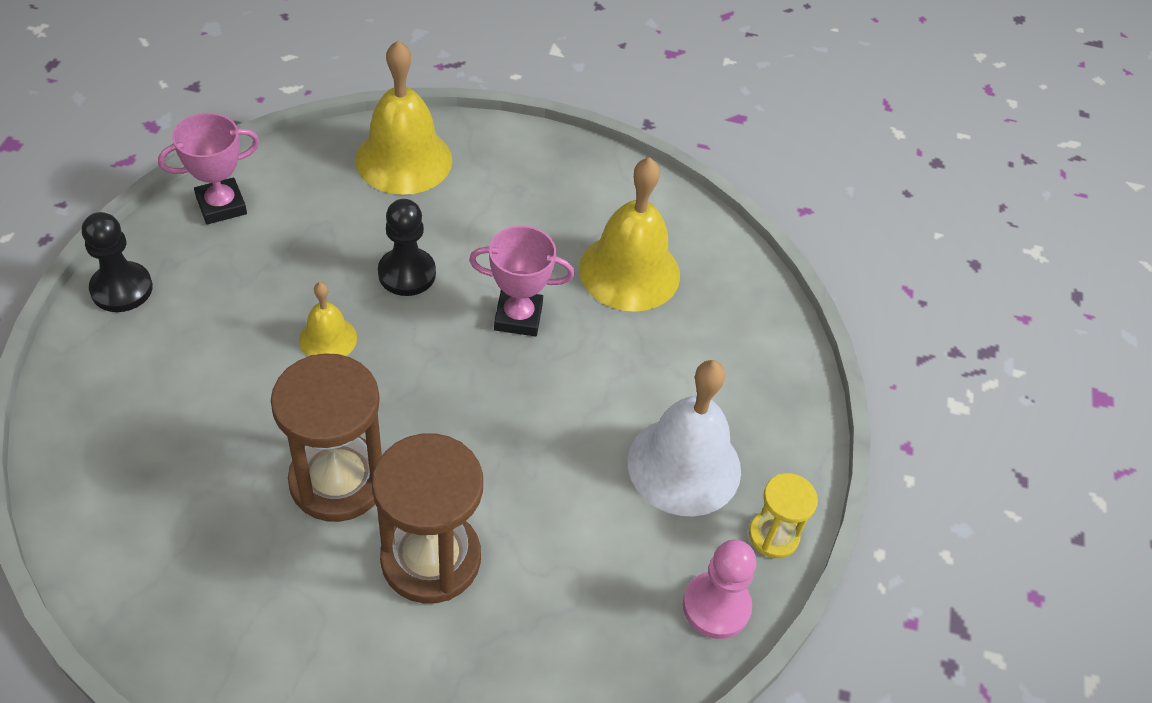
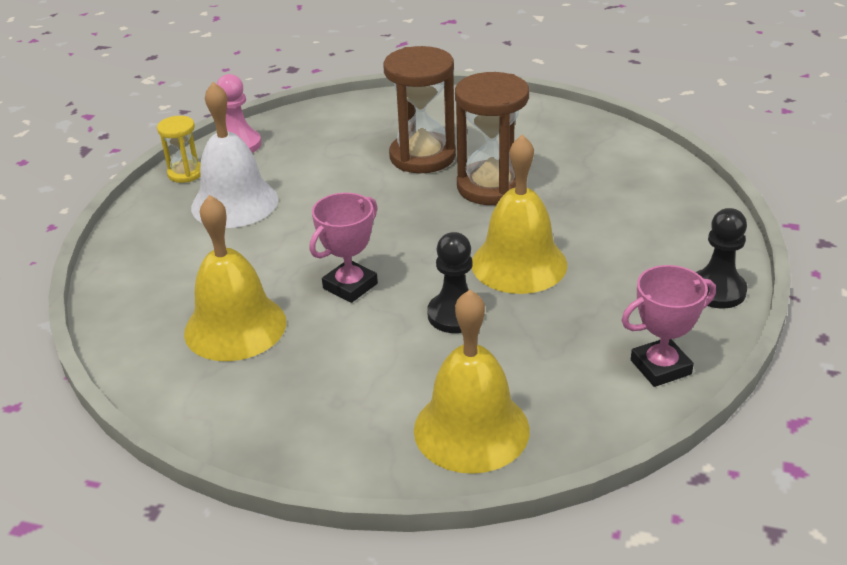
camera: 170 degrees left, 15 degrees down
yellow bell [299,282,357,357] -> yellow bell [472,135,567,294], size x1.91
pink trophy [469,225,574,336] -> pink trophy turned 60 degrees counterclockwise [310,193,378,303]

